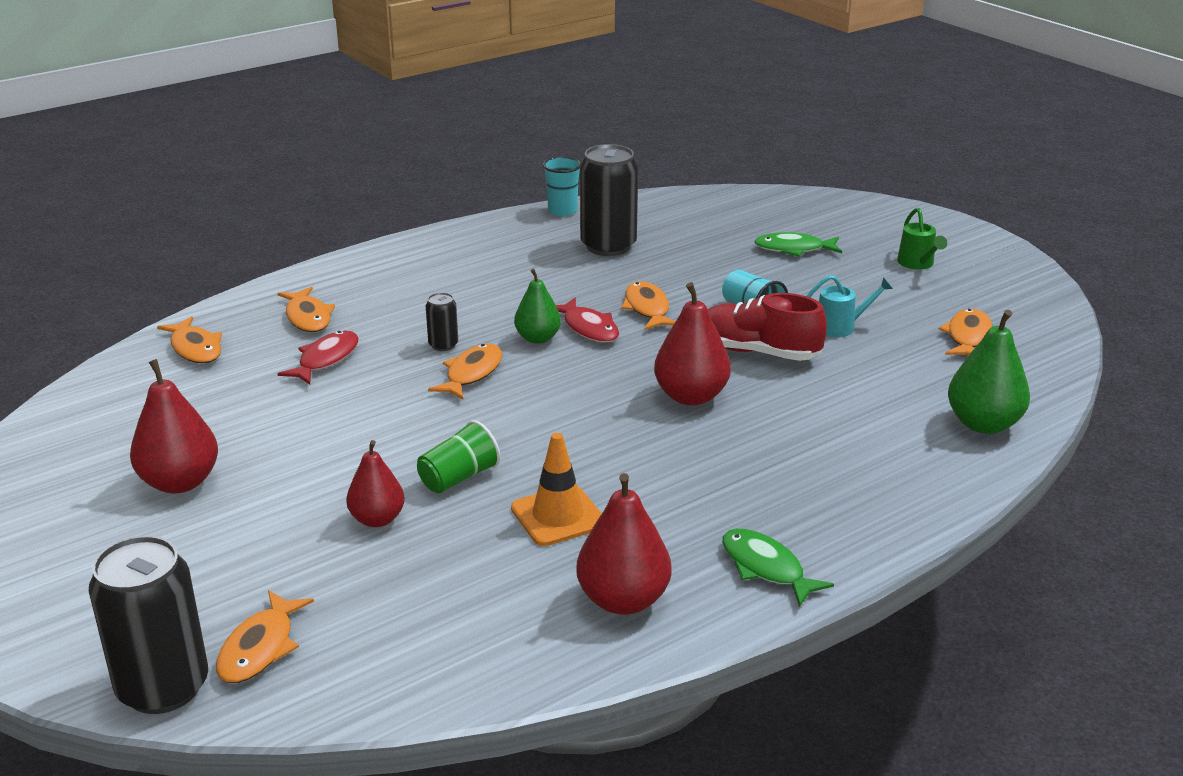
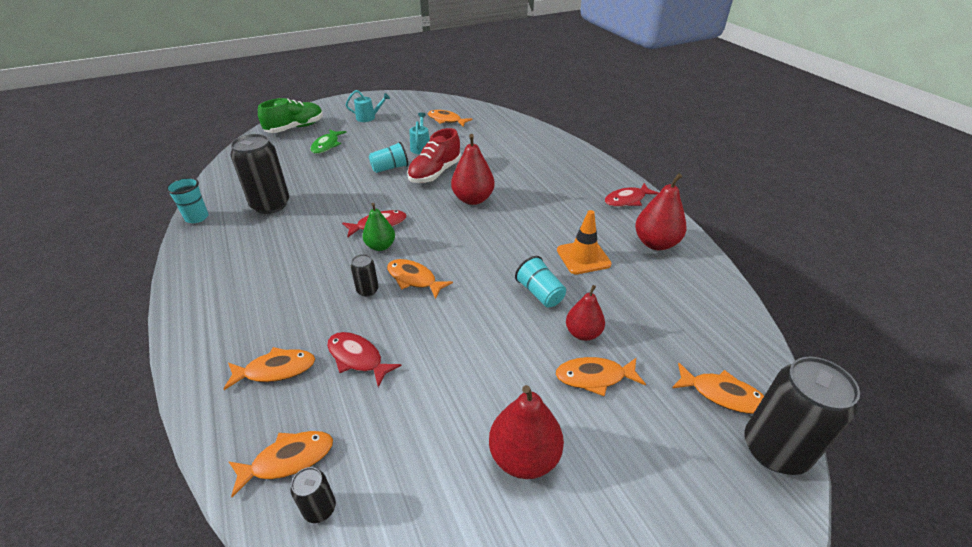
camera: 80 degrees left, 10 degrees up
green cup [417,420,500,493] -> turquoise cup [515,256,566,307]
orange fish [621,281,676,330] -> orange fish moved to [556,357,646,397]
green fish [722,529,834,607] -> red fish [605,183,659,207]
green watering can [897,208,947,269] -> turquoise watering can [346,90,390,122]
green pear [948,310,1030,434] -> none
none -> green shoe [258,98,323,133]
none -> black can [290,467,336,523]

